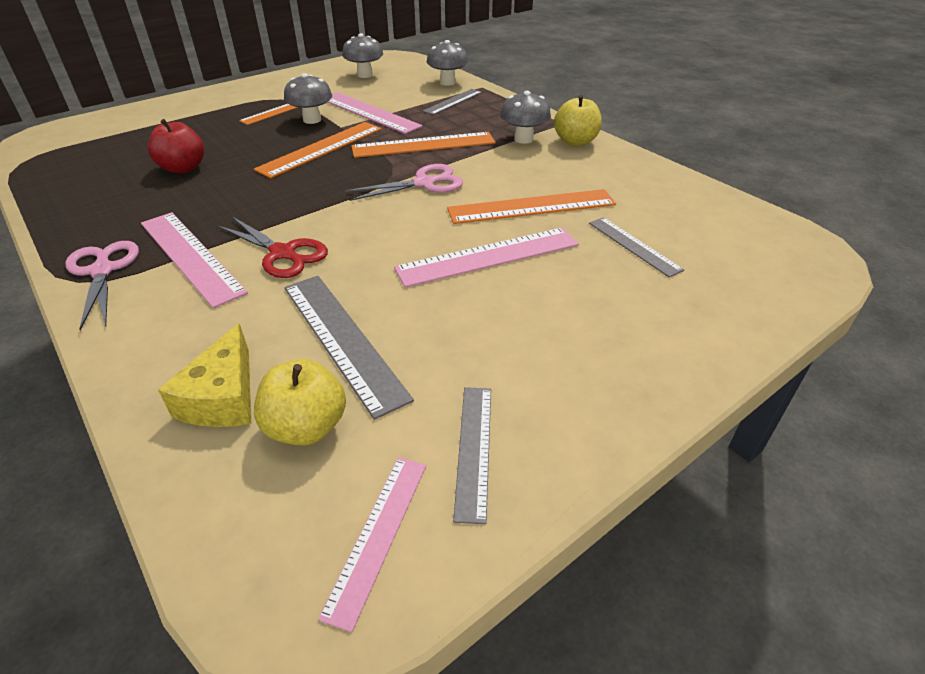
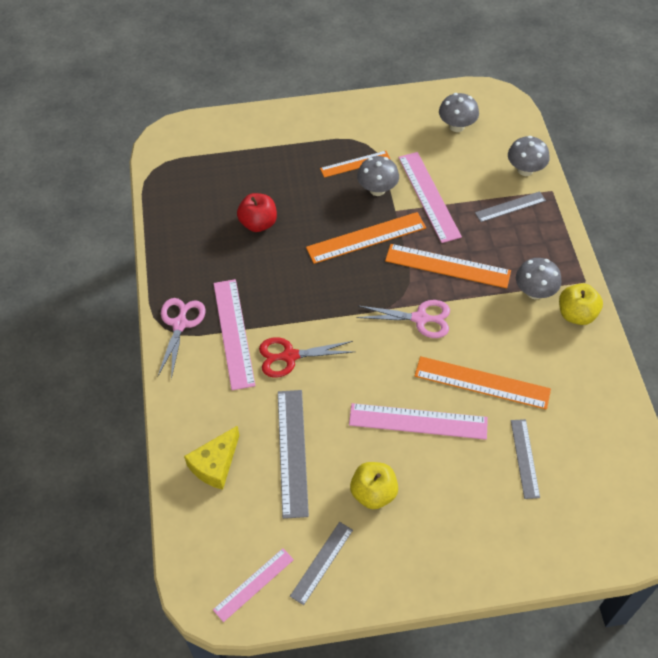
camera: 30 degrees right, 15 degrees up
red scissors [217,217,328,278] -> red scissors turned 105 degrees clockwise [259,337,355,378]
yellow apple [254,359,346,446] -> yellow apple moved to [350,462,398,509]

